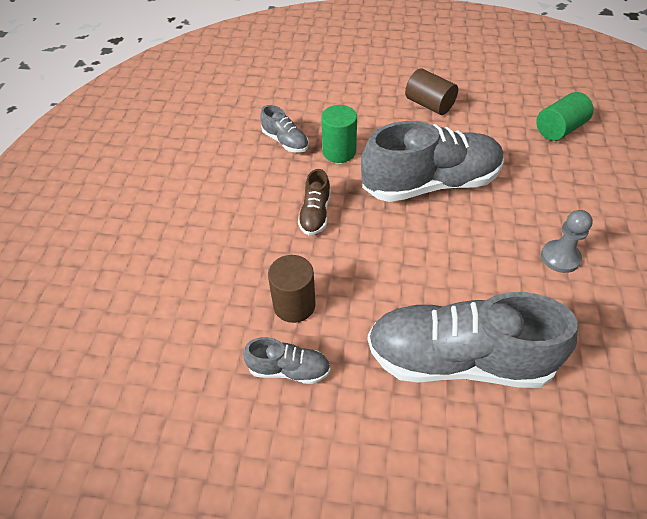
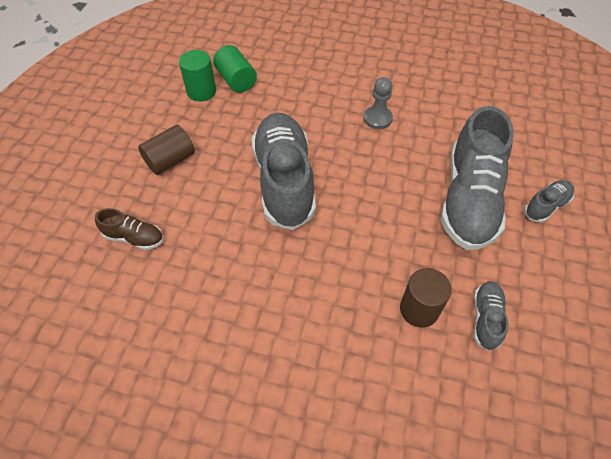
camera: 85 degrees left, 5 degrees up
grey shoe [260,105,309,153] -> grey shoe moved to [524,180,574,223]
brown shoe [298,169,331,235] -> brown shoe moved to [95,208,164,250]
green cylinder [321,105,357,163] -> green cylinder moved to [179,50,216,102]

